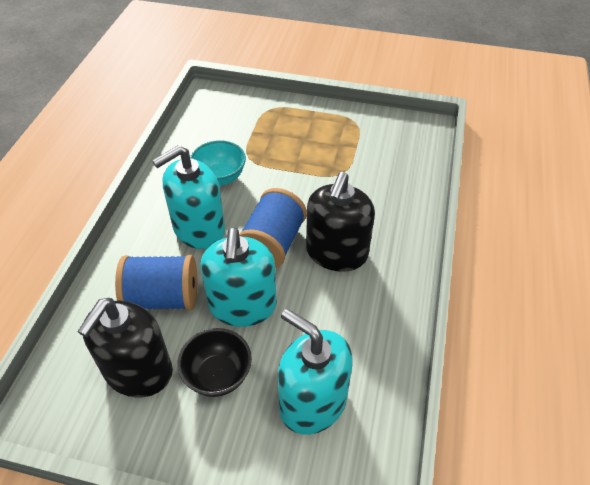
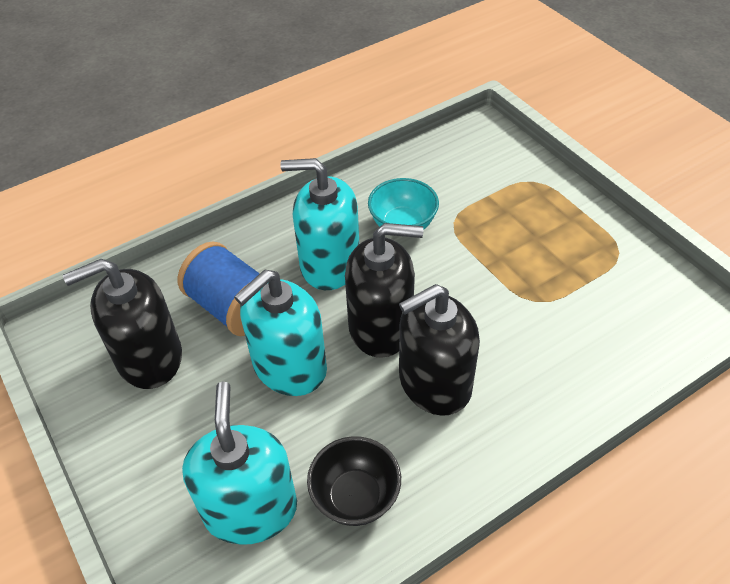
camera: 45 degrees right, 0 degrees up
black bowl [177,328,252,397] -> black bowl moved to [307,436,401,526]
blue spool [239,188,307,268] -> black soap dispenser [345,223,423,358]

